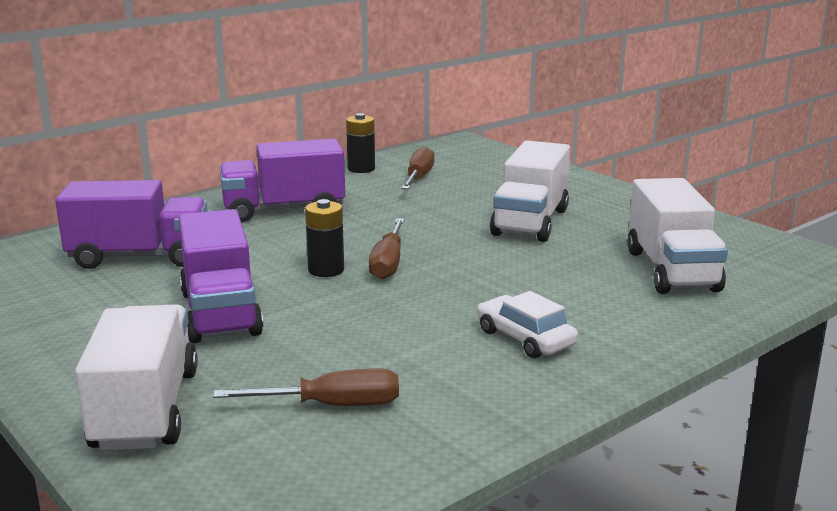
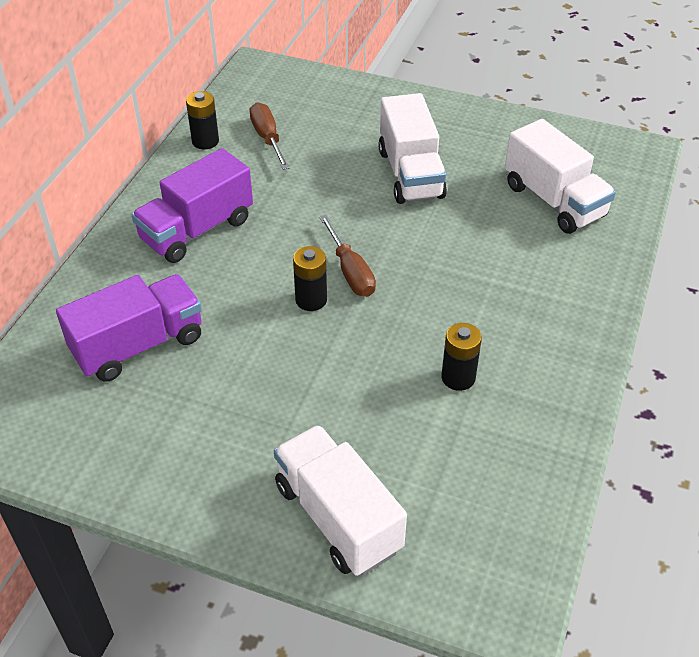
camera: 30 degrees left, 25 degrees up
purple truck [179,209,263,344] -> none
brown screwdriver [213,369,399,406] -> none
white car [477,291,578,358] -> none
none -> black battery [442,323,482,391]

